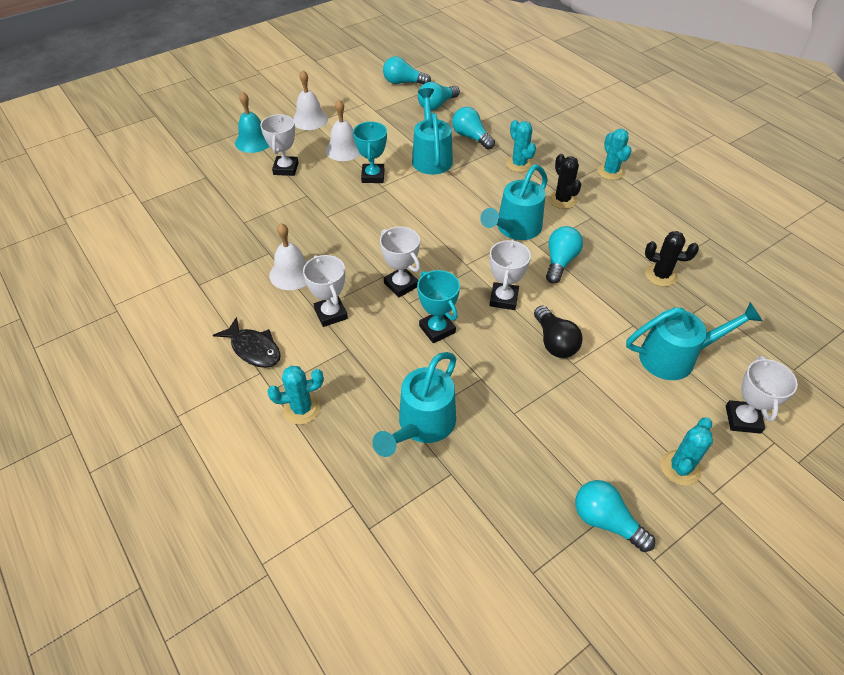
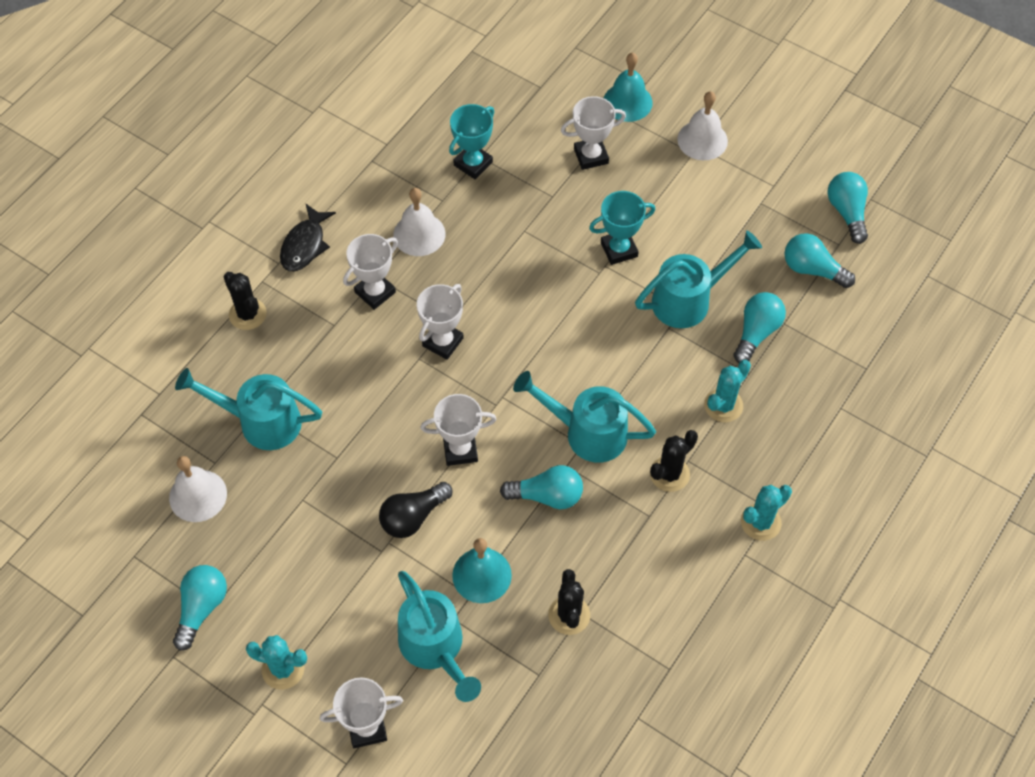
camera: 70 degrees right, 10 degrees up
turquoise cactus [267,366,324,425] -> black cactus [224,272,267,330]
white bell [325,100,361,161] -> white bell moved to [169,456,227,522]
turquoise trophy [417,270,460,343] -> turquoise trophy moved to [449,104,494,179]
none -> turquoise bell [452,538,512,603]

